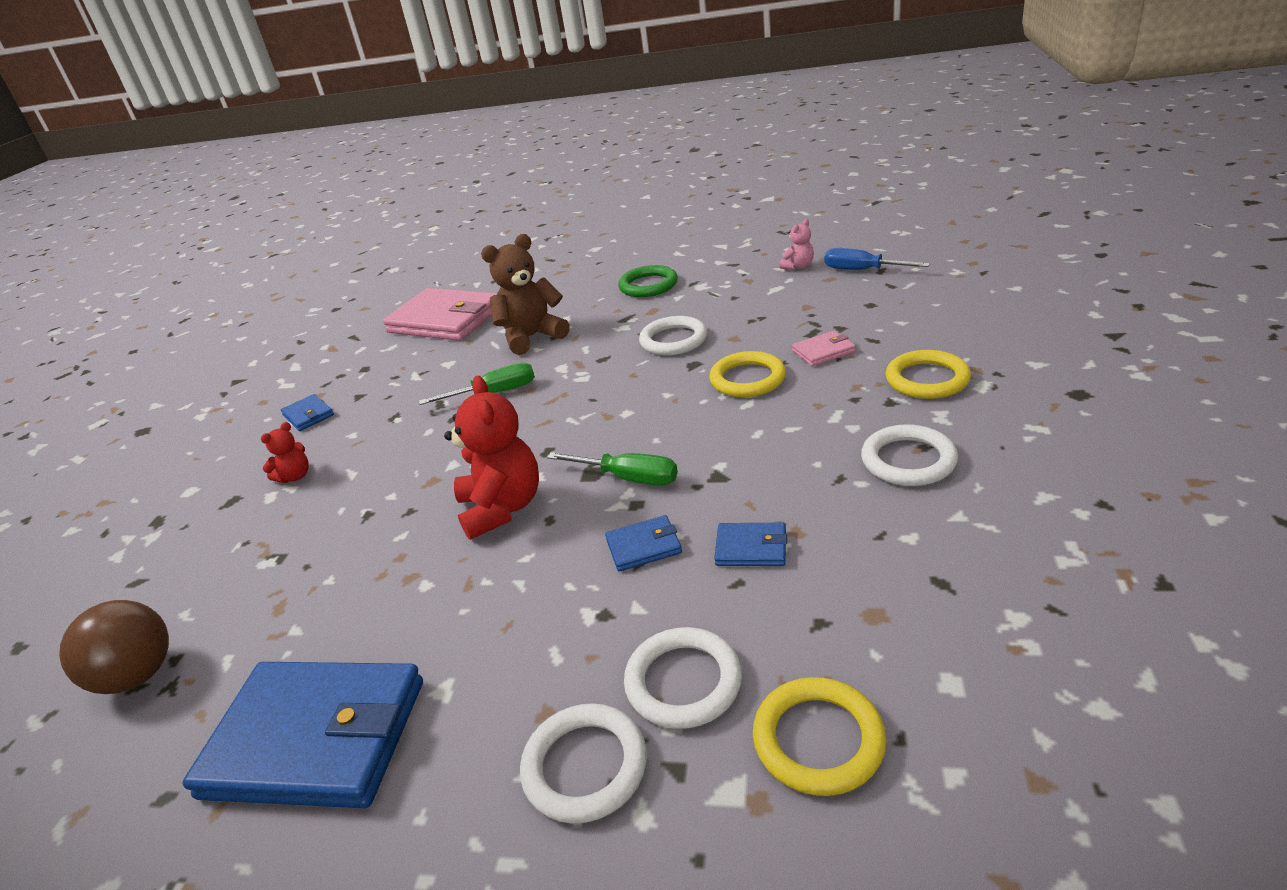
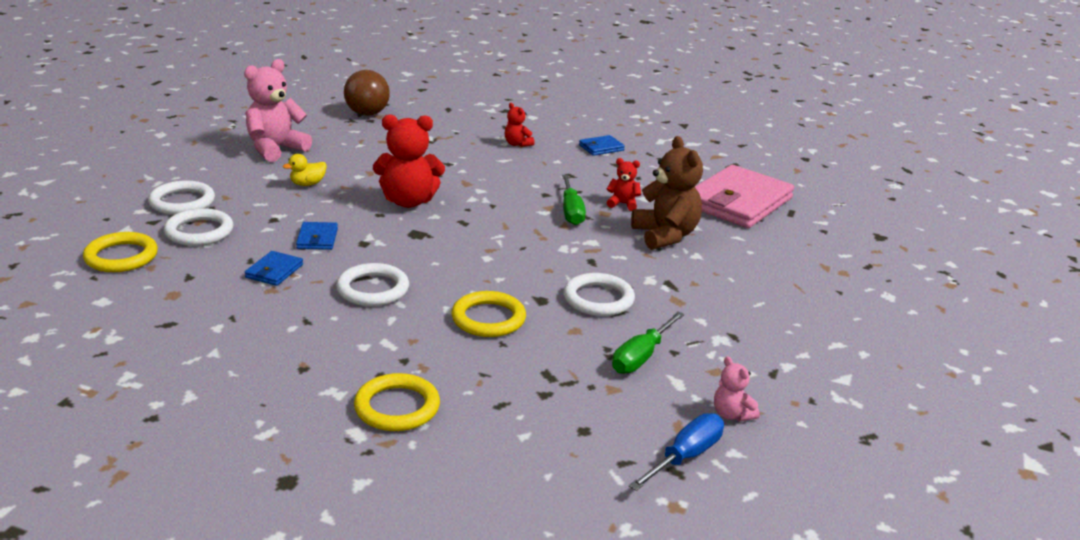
camera: 95 degrees right, 5 degrees down
blue wallet [183,662,423,808] -> pink teddy bear [244,59,312,162]
green screwdriver [547,452,678,486] -> green screwdriver moved to [612,311,685,374]
green ring [618,265,678,297] -> none
pink wallet [792,331,856,366] -> none
white ring [861,424,958,486] -> white ring moved to [336,263,409,306]
none -> yellow duck [283,154,327,186]
none -> red teddy bear [606,158,641,211]

